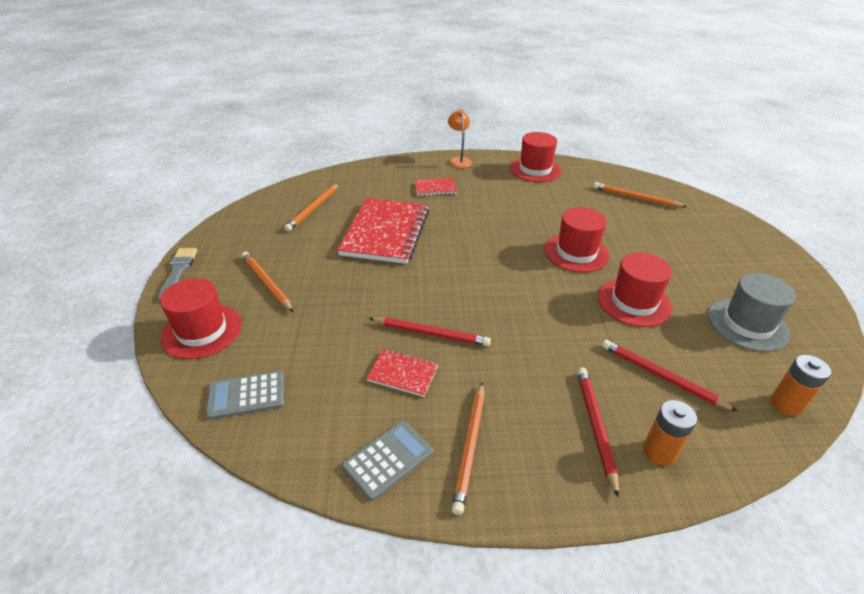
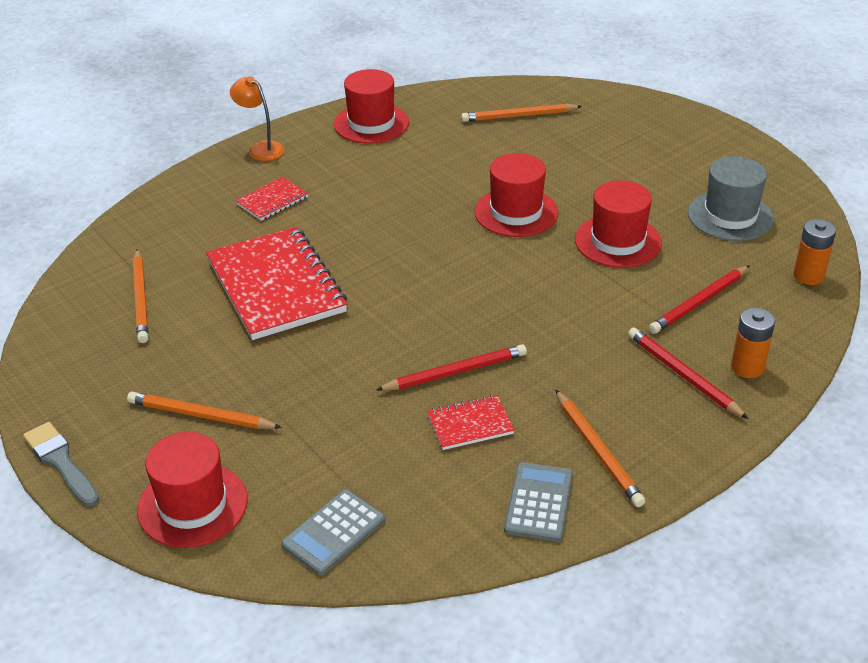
camera: 35 degrees left, 0 degrees up
red pencil [602,340,738,412] -> red pencil turned 45 degrees counterclockwise [649,265,750,334]

